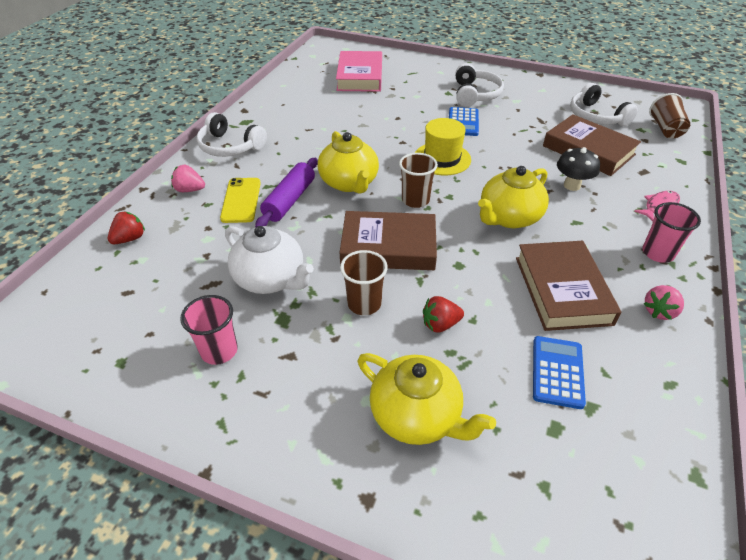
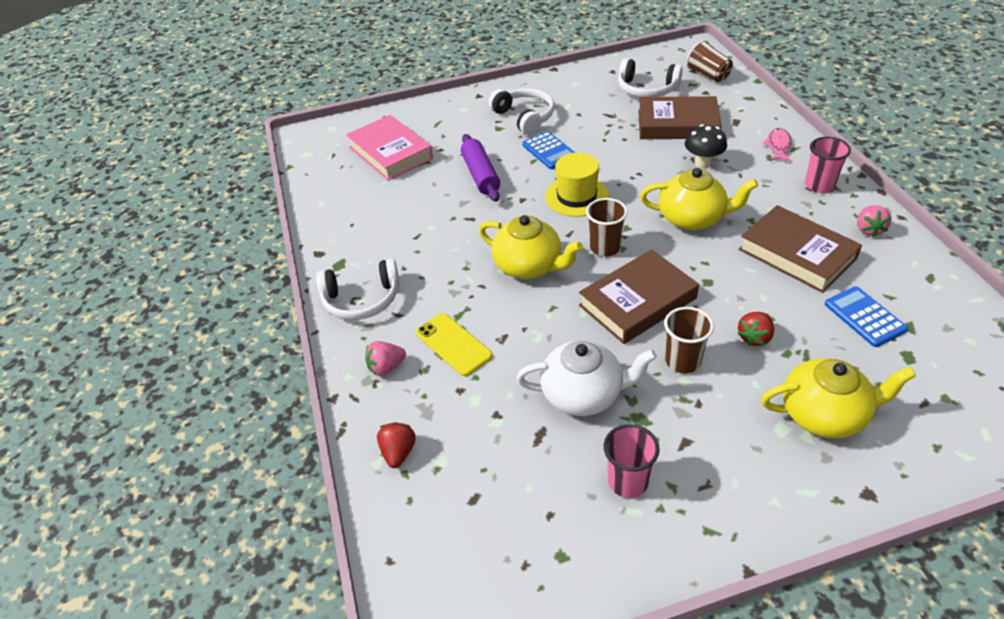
camera: 35 degrees left, 0 degrees up
purple rolling pin [255,158,318,227] -> purple rolling pin moved to [461,134,500,202]
yellow teapot [478,166,549,228] -> yellow teapot turned 90 degrees counterclockwise [640,168,758,230]

